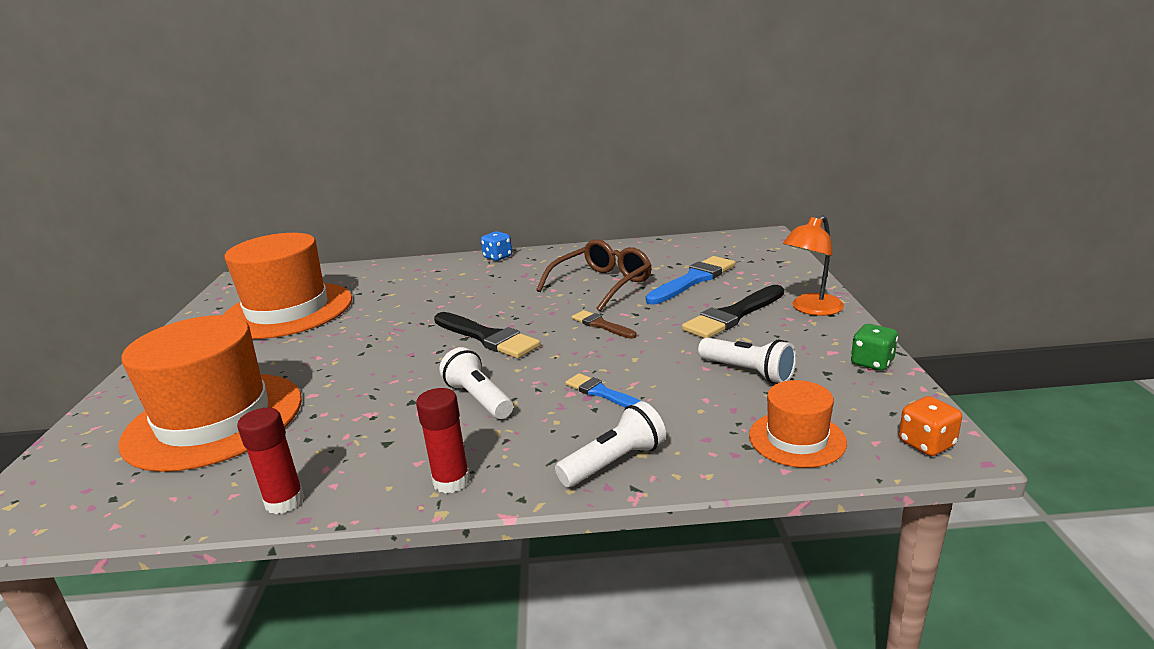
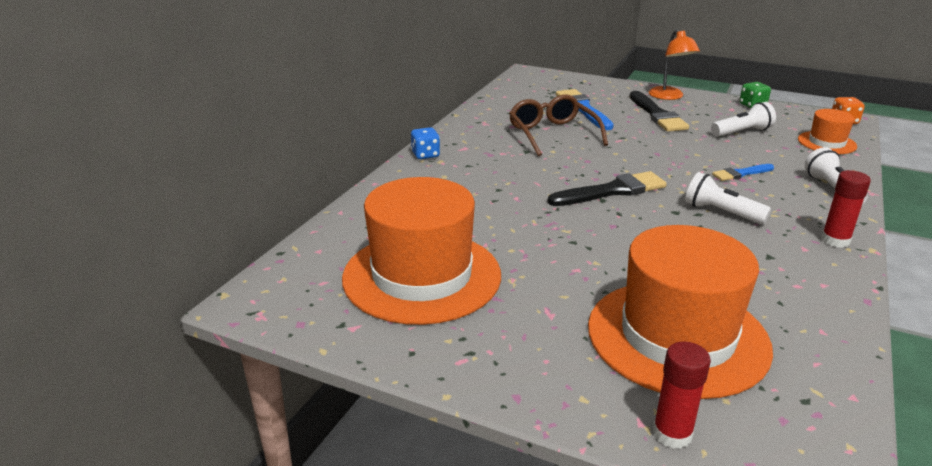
camera: 65 degrees left, 5 degrees up
red glue stick [237,408,304,514] -> red glue stick moved to [653,342,711,449]
white flashlight [439,347,513,419] -> white flashlight turned 45 degrees clockwise [685,172,771,224]
brown brush [572,310,637,339] -> none

